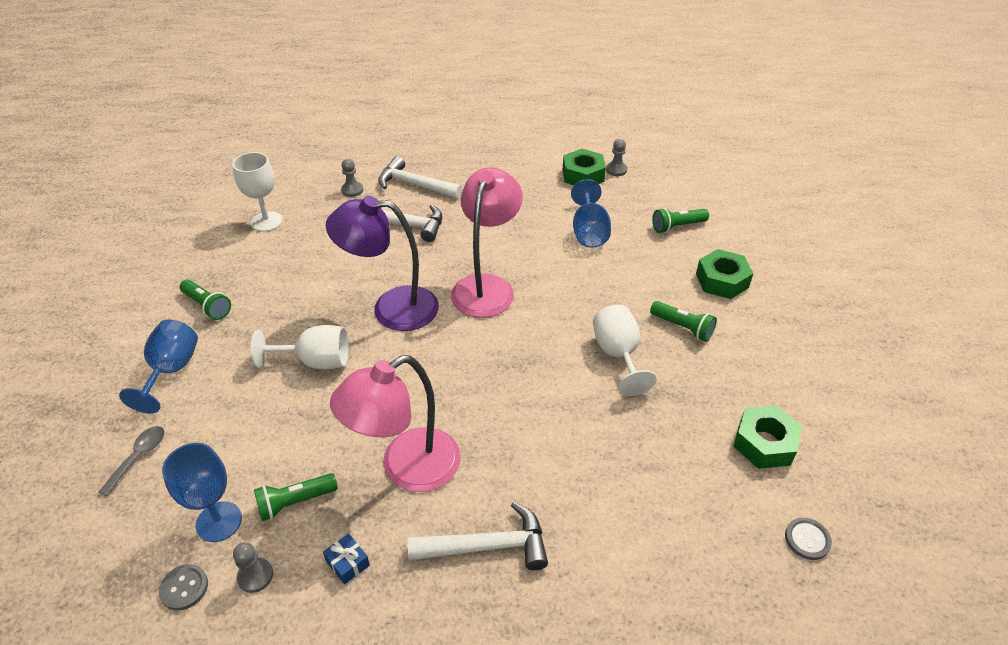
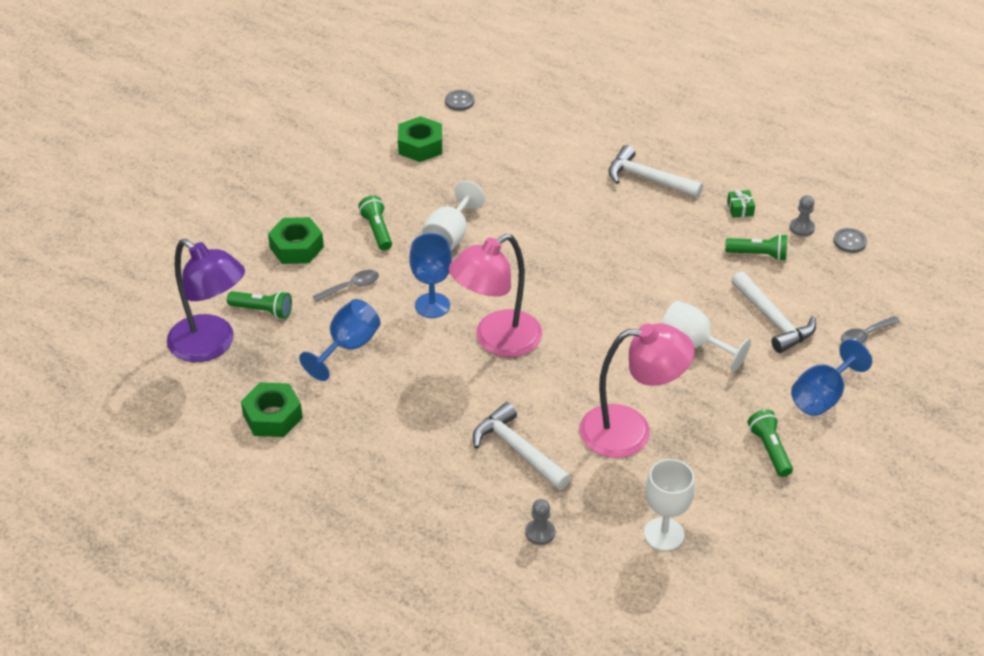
camera: 145 degrees left, 0 degrees up
blue goblet [162,443,242,542] -> blue goblet moved to [409,233,452,318]
blue gift [323,533,370,585] -> green gift [727,190,755,218]
purple lamp [326,196,439,331] -> purple lamp moved to [167,239,245,362]
pink lamp [330,355,461,492] -> pink lamp moved to [579,323,695,458]
white hammer [378,156,462,199] -> white hammer moved to [731,271,816,353]
grey pawn [606,139,627,176] -> none
none -> grey spoon [313,270,379,302]

